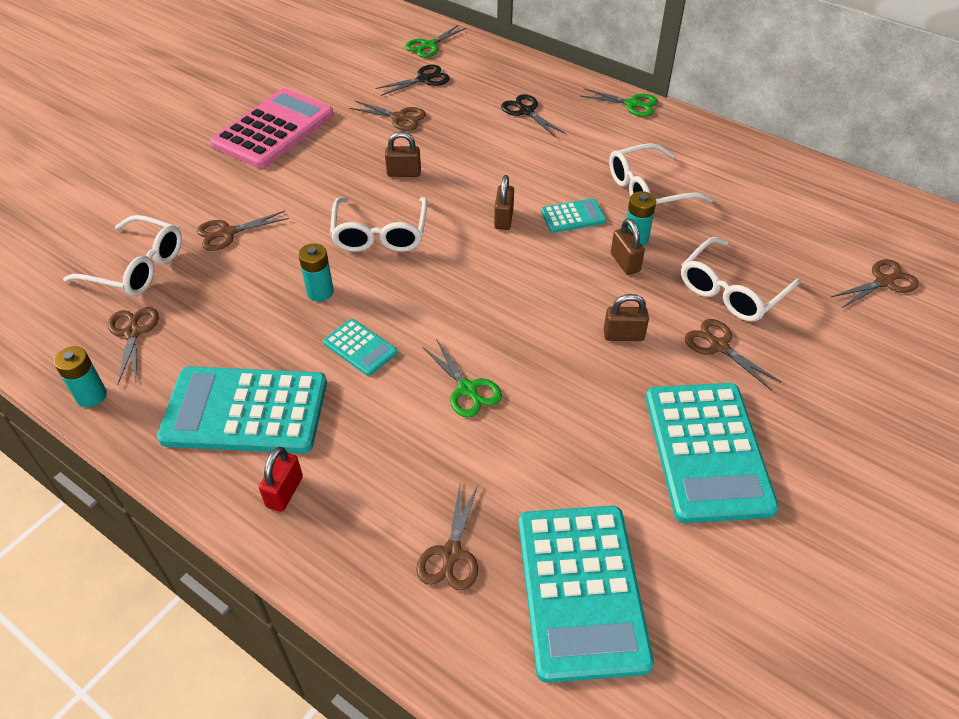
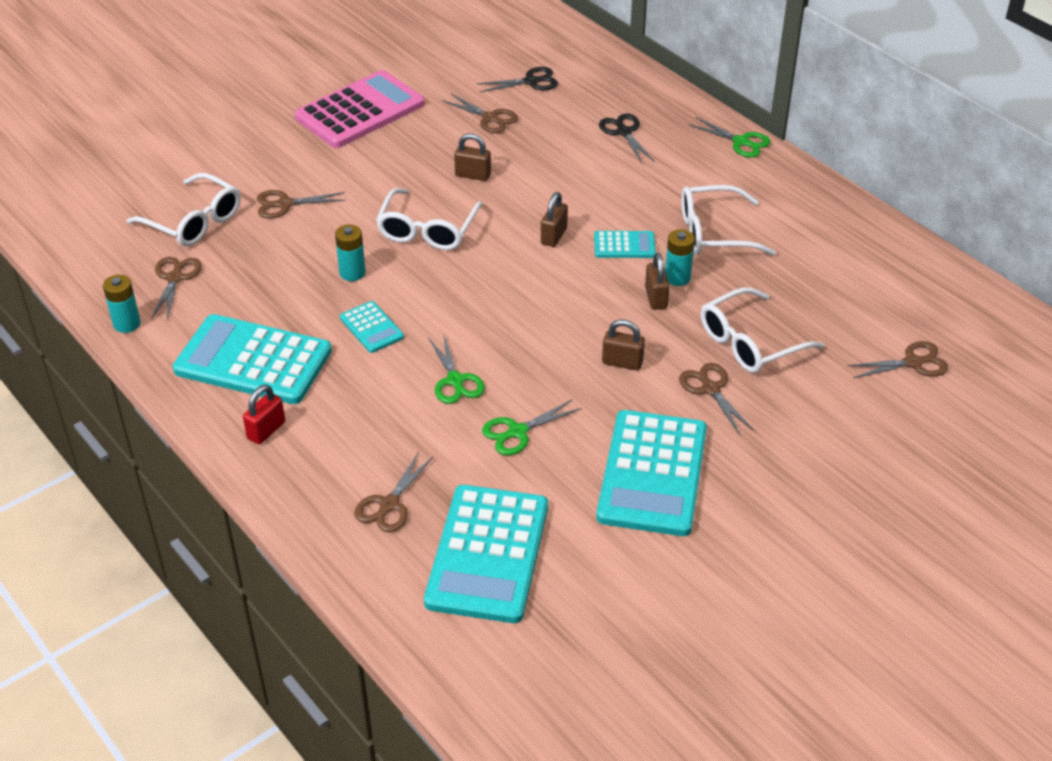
camera: 15 degrees right, 5 degrees down
green scissors [405,25,467,58] -> green scissors moved to [482,399,582,456]

